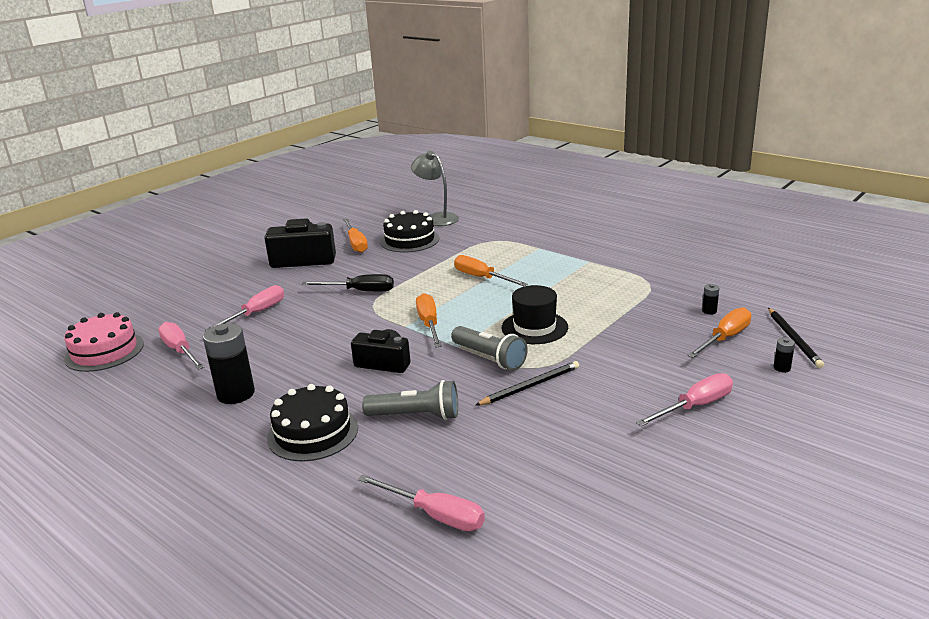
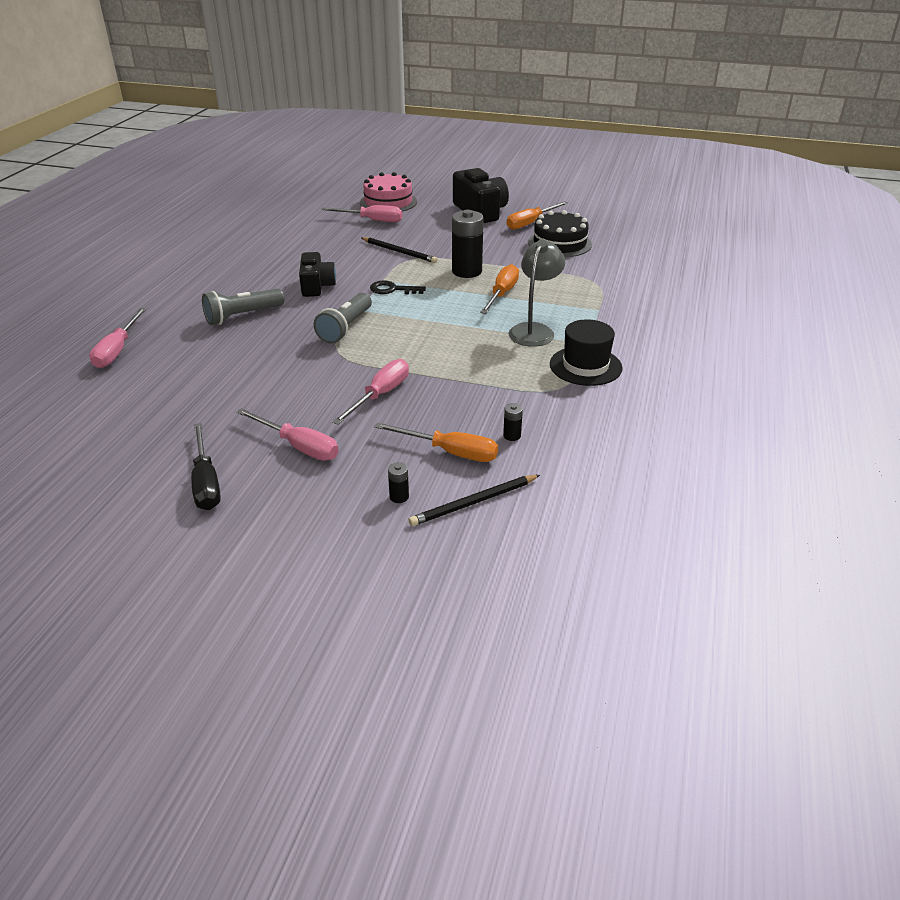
camera: 65 degrees right, 10 degrees up
pink cake [64,312,144,372] -> pink cake moved to [360,172,417,212]
pink screwdriver [158,322,205,370] -> pink screwdriver moved to [332,359,409,425]
black battery [203,323,255,404] -> black battery moved to [452,210,484,278]
black cake [267,384,358,462] -> none
black screwdriver [302,274,394,292] -> black screwdriver moved to [191,423,221,510]
grey flashlight [362,380,458,420] -> grey flashlight turned 75 degrees clockwise [202,288,284,325]
grey lamp [411,151,459,226] -> grey lamp moved to [509,240,565,347]
orange screwdriver [416,293,442,348] -> black key [370,280,426,294]
black pencil [475,361,579,406] -> black pencil moved to [361,237,438,263]
black hat [502,285,568,344] -> black hat moved to [550,319,623,386]

